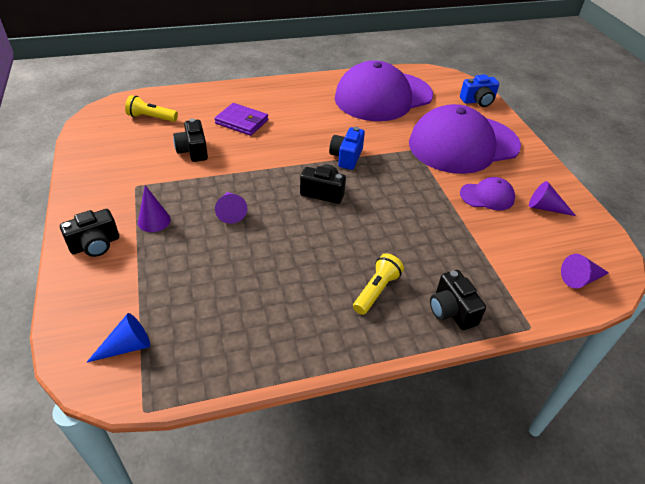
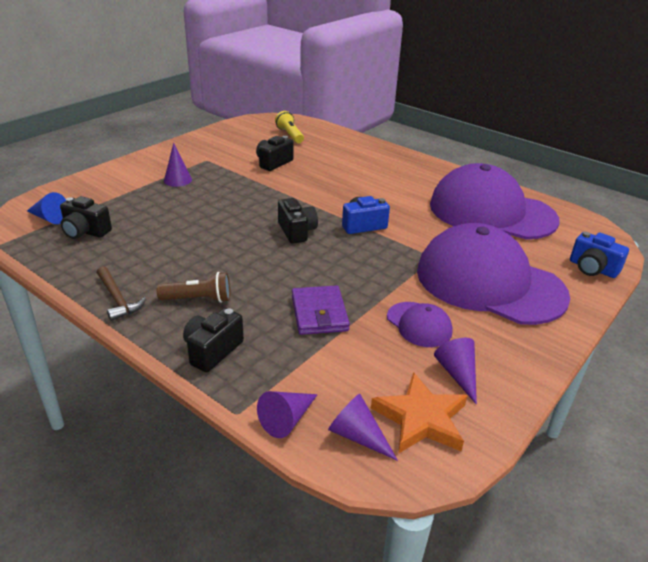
camera: 55 degrees right, 10 degrees down
black camera [60,209,119,257] -> black camera moved to [60,196,112,239]
purple wallet [214,103,268,136] -> purple wallet moved to [292,285,350,335]
purple cone [215,192,247,224] -> purple cone moved to [257,391,318,438]
yellow flashlight [353,253,404,315] -> brown flashlight [157,272,230,303]
none -> brown hammer [97,266,146,321]
none -> orange star [371,372,468,454]

